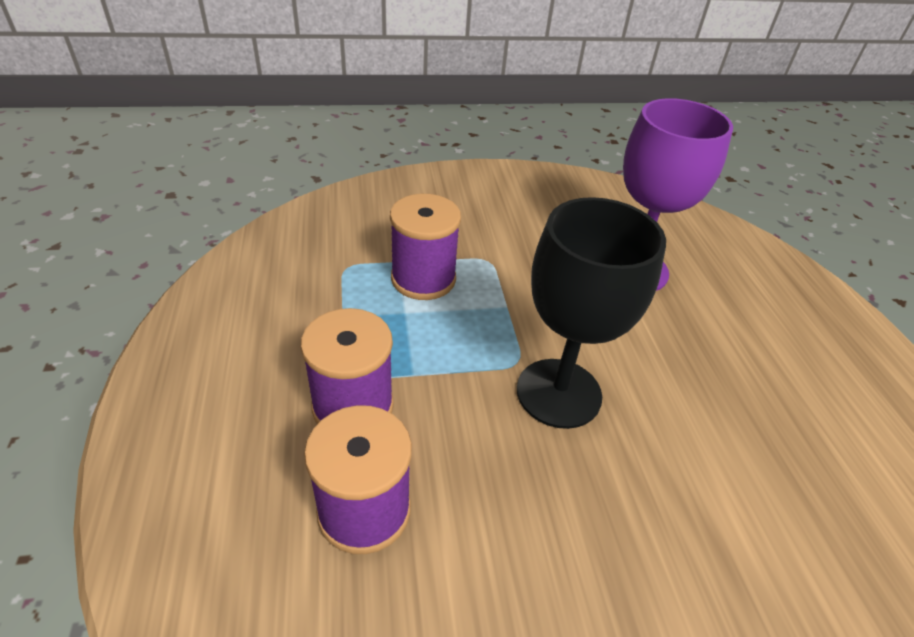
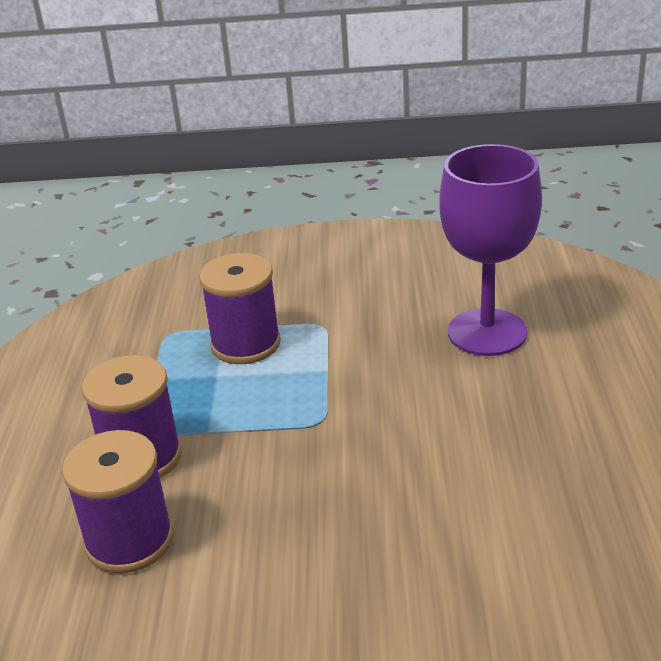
camera: 15 degrees right, 10 degrees down
black goblet [517,197,666,429] -> none

